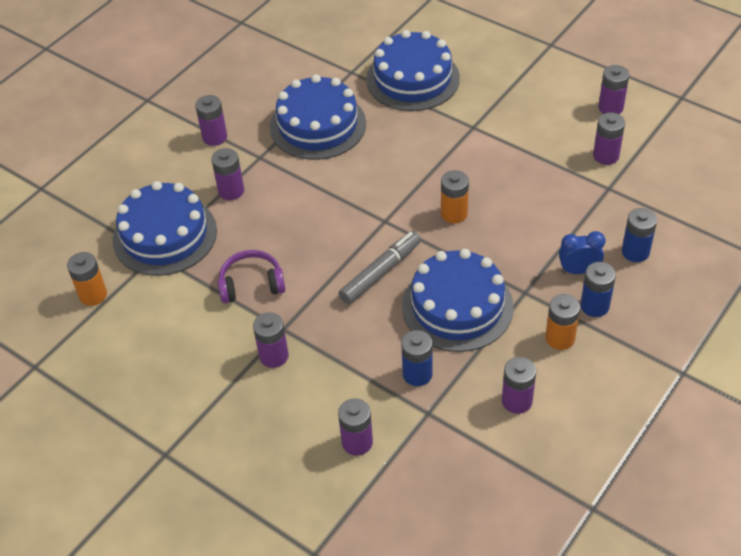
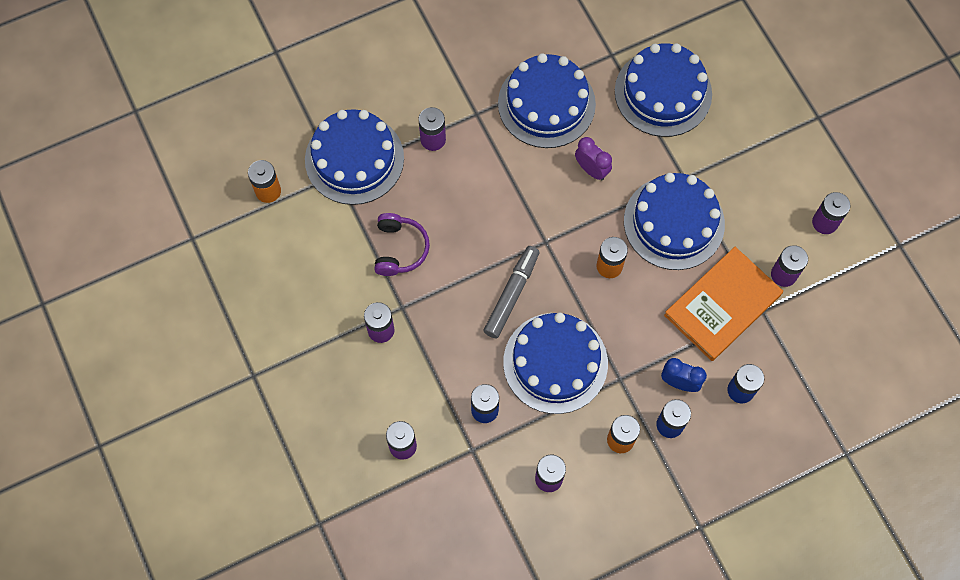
camera: 25 degrees right, 20 degrees up
purple battery [195,95,227,146] -> none
purple headphones [218,250,285,303] -> purple headphones turned 75 degrees clockwise [374,213,430,276]
grey marker [339,231,421,304] -> grey marker turned 45 degrees counterclockwise [483,246,540,338]
none -> purple clock [575,137,612,180]
none -> blue cake [624,173,725,270]
none -> orange book [664,247,783,361]

